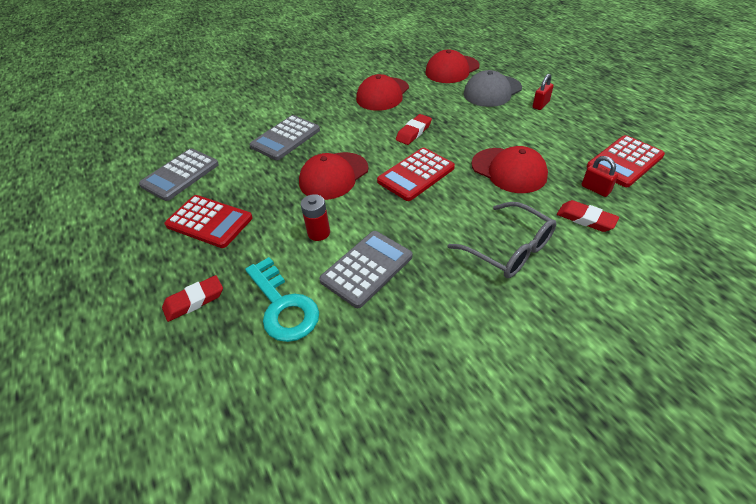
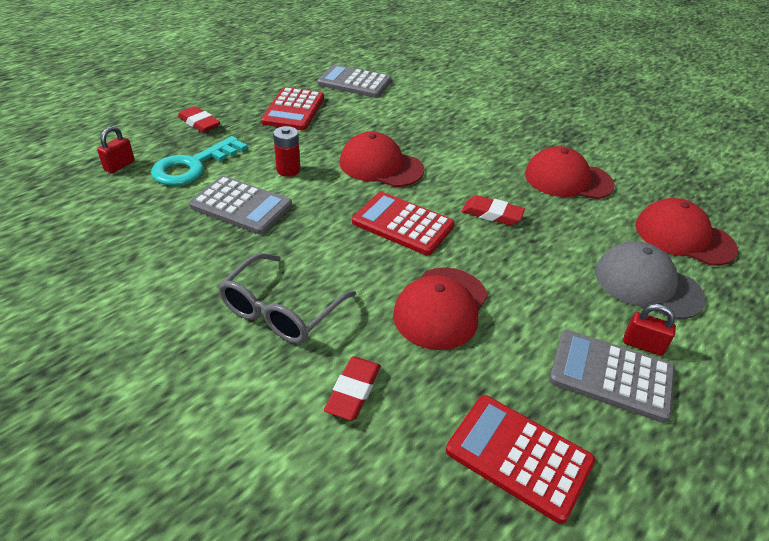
camera: 70 degrees right, 5 degrees down
grey calculator [250,115,320,160] -> grey calculator moved to [549,330,675,423]
red padlock [582,156,618,197] -> red padlock moved to [97,126,135,173]

